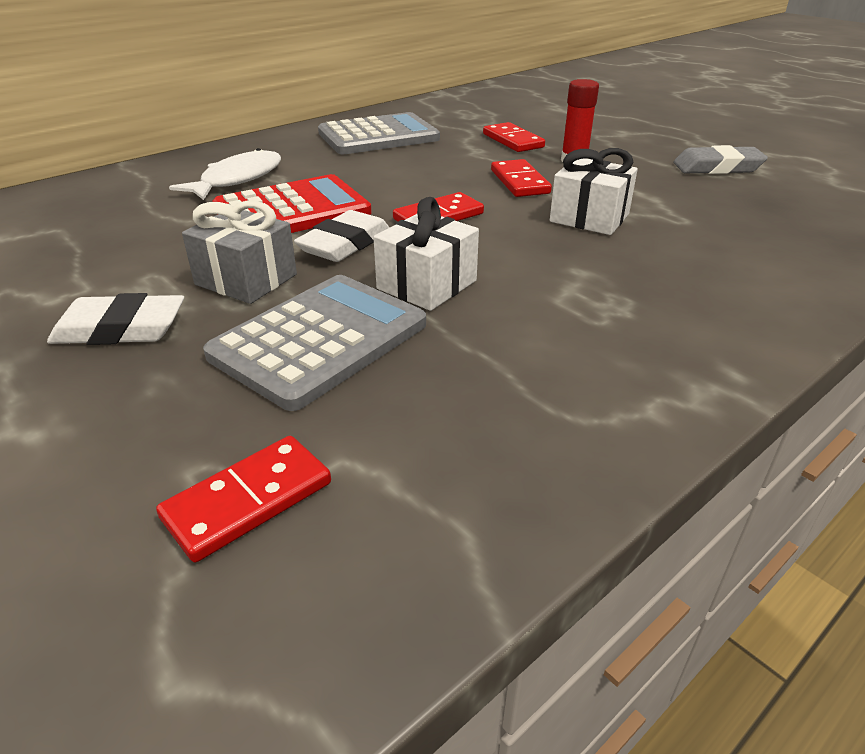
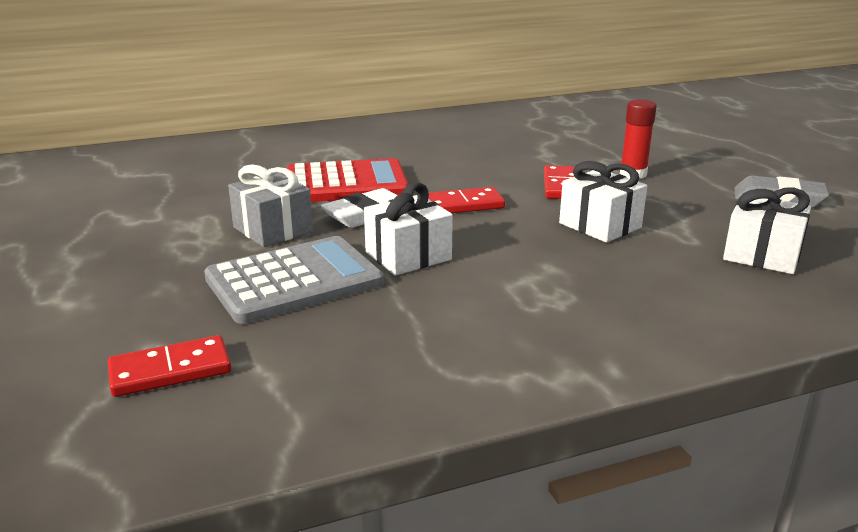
camera: 20 degrees right, 10 degrees down
white eraser [47,293,184,345] -> none
white fish [169,148,281,200] -> none
grey calculator [318,112,440,154] -> none
red domino [483,122,545,152] -> none
none -> white gift [723,188,811,274]

